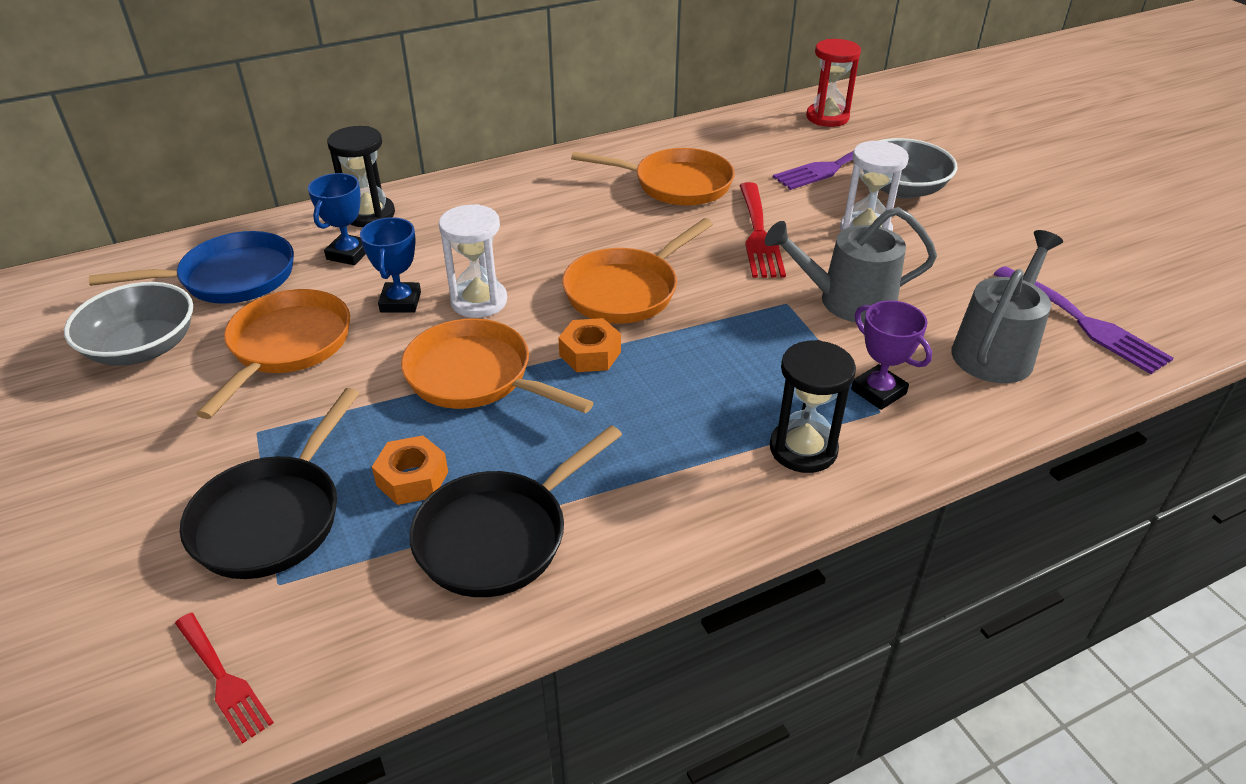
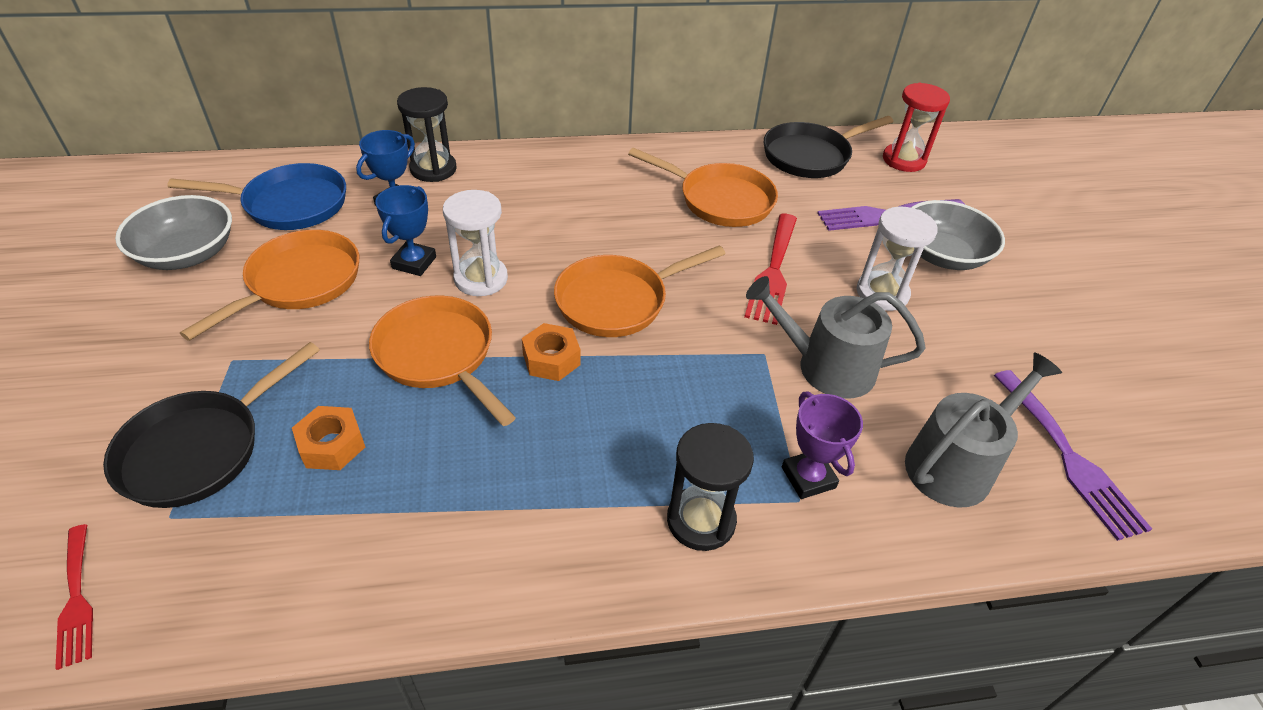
camera: 15 degrees right, 5 degrees up
black pan [409,425,622,597] -> black pan moved to [764,116,893,178]

